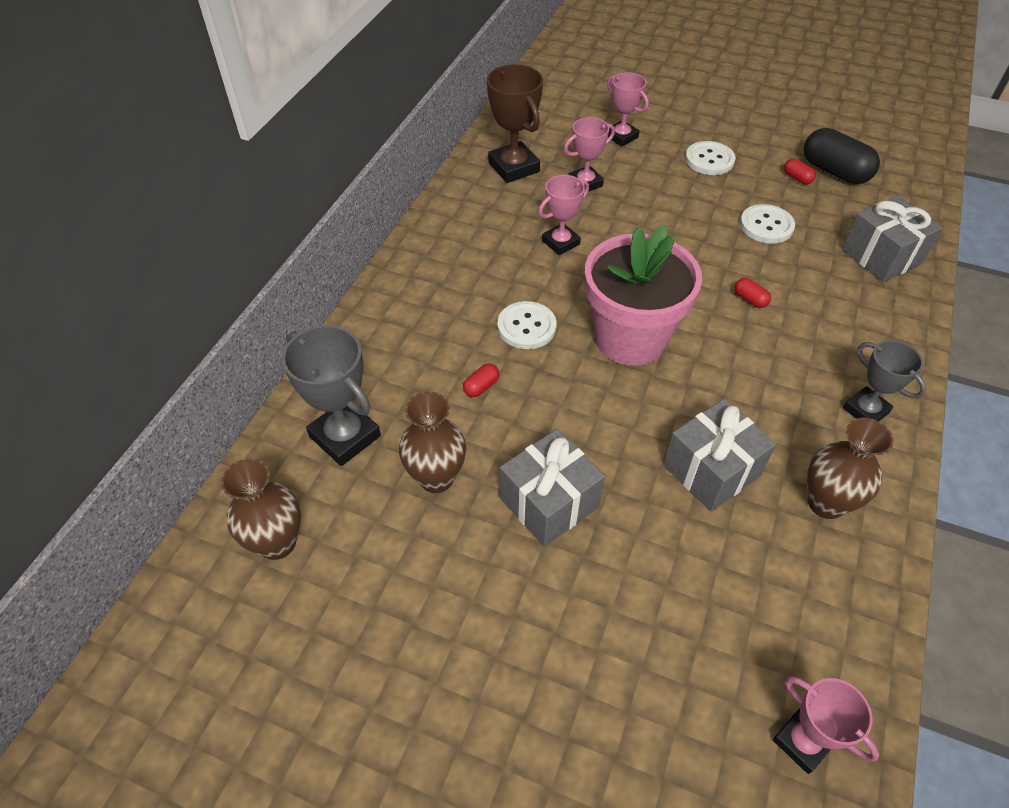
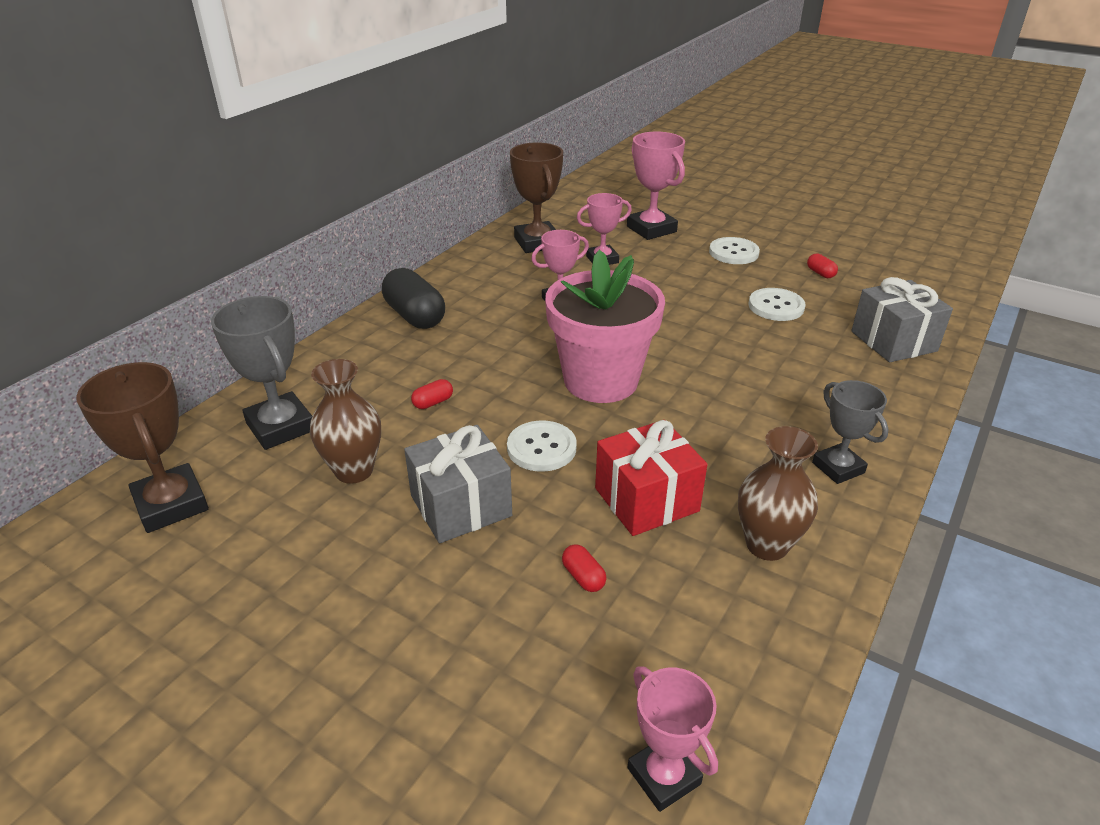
camera: 10 degrees right, 15 degrees down
brown vase [221,459,301,560] -> brown trophy [76,362,209,533]
white button [497,301,557,349] -> white button moved to [507,420,577,472]
pink trophy [607,72,649,147] -> pink trophy [627,132,685,240], size x1.53
grey gift [663,398,776,512] -> red gift [595,420,707,536]
red capsule [735,278,771,308] -> red capsule moved to [562,544,607,592]
black capsule [804,128,880,184] -> black capsule moved to [382,268,445,329]

